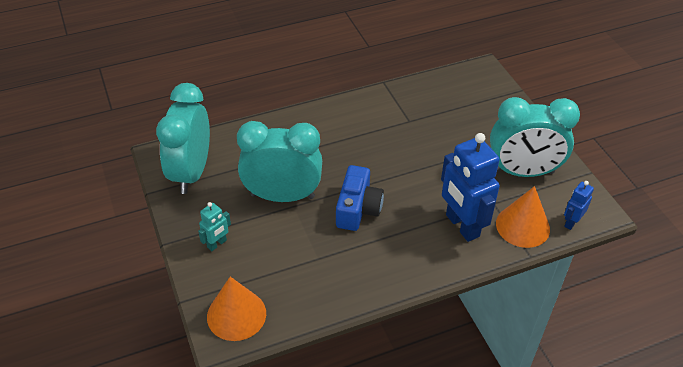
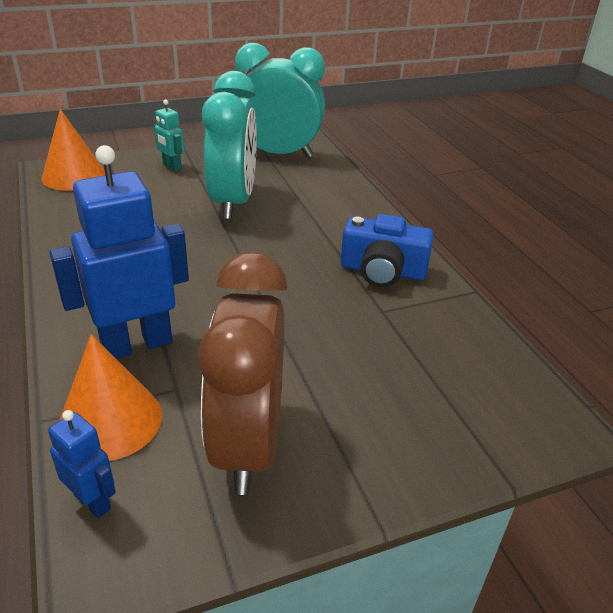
camera: 90 degrees right, 10 degrees down
blue camera [336,165,384,231] -> blue camera moved to [341,214,434,287]
turquoise clock [490,97,580,177] -> brown clock [198,252,287,495]

